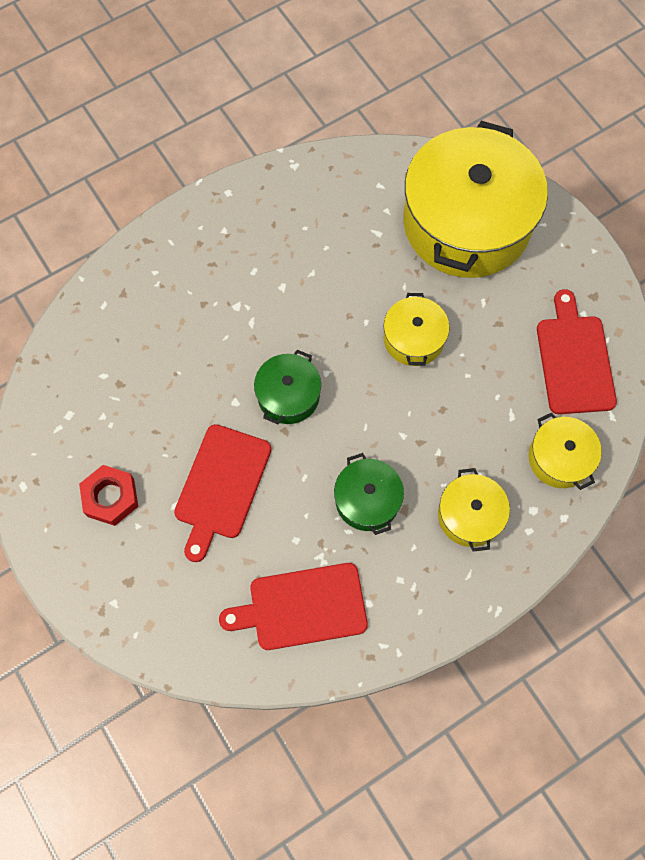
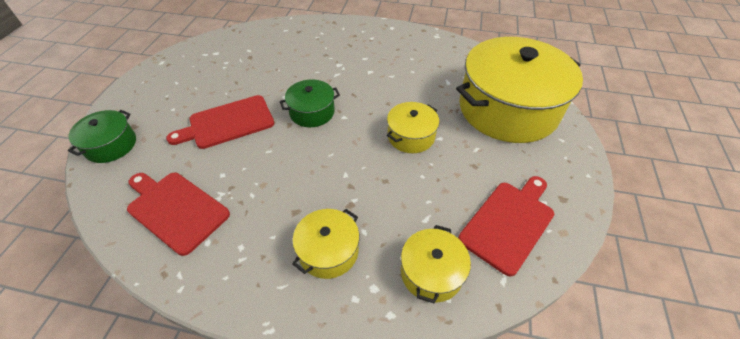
camera: 45 degrees right, 20 degrees down
red nut [79,465,138,526] -> none
green pot [334,453,404,535] -> green pot moved to [68,110,136,163]

